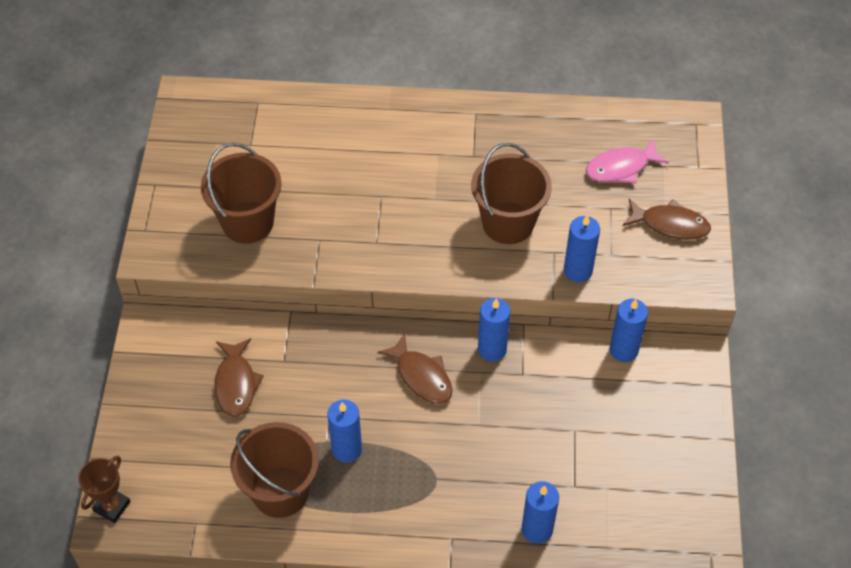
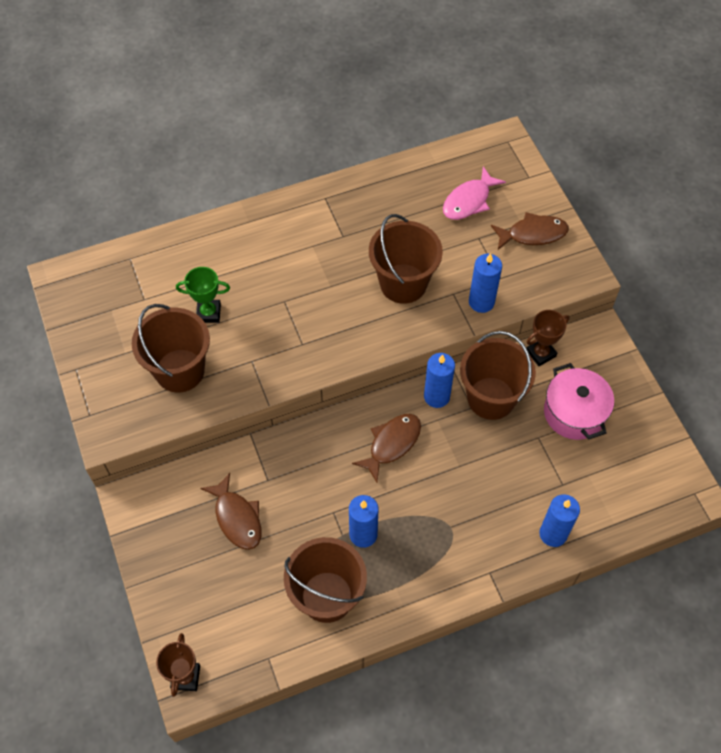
camera: 25 degrees left, 5 degrees up
brown fish [378,333,453,404] -> brown fish turned 75 degrees counterclockwise [352,414,421,482]
blue candle [609,299,648,362] -> brown trophy [526,310,570,366]
none -> green trophy [176,267,230,323]
none -> brown bucket [460,331,536,420]
none -> pink pot [544,363,614,440]

